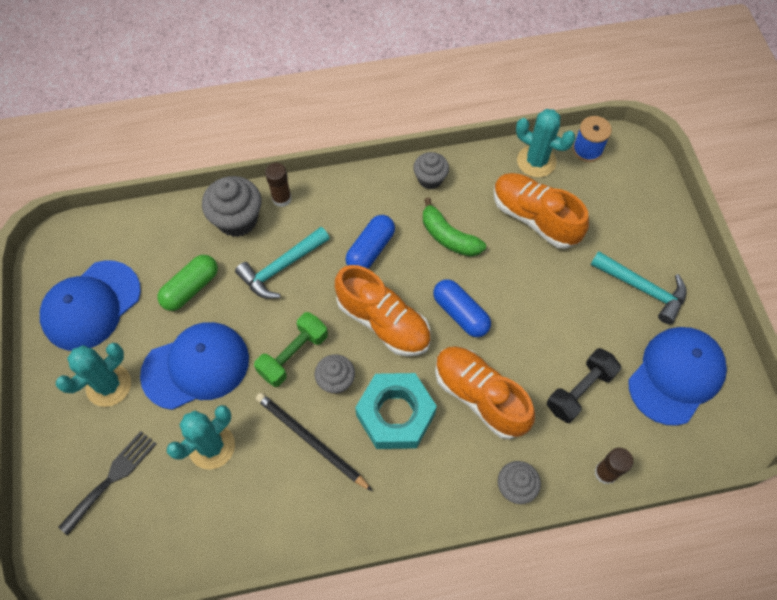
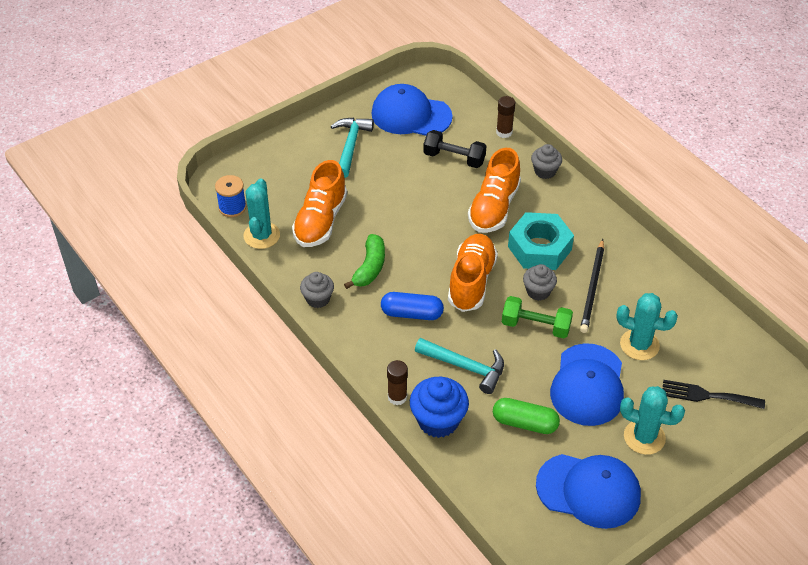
camera: 115 degrees left, 15 degrees down
blue cap [140,322,249,410] -> blue cap turned 120 degrees counterclockwise [550,343,624,426]
grey cupcake [202,176,262,237] -> blue cupcake [410,377,469,438]
blue capsule [433,279,491,337] -> none

